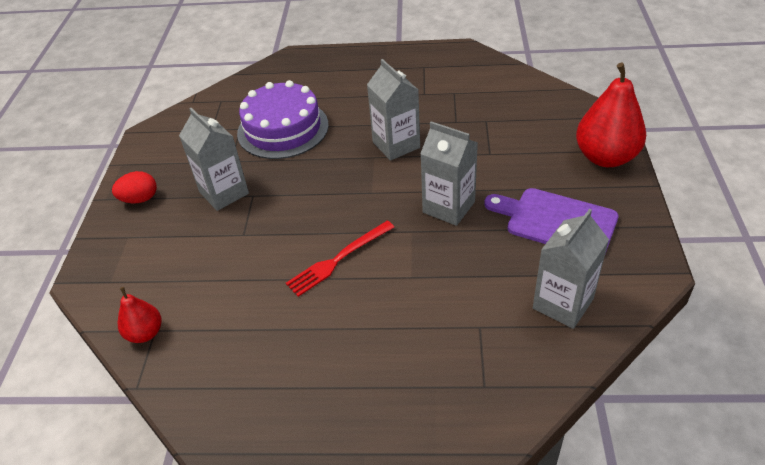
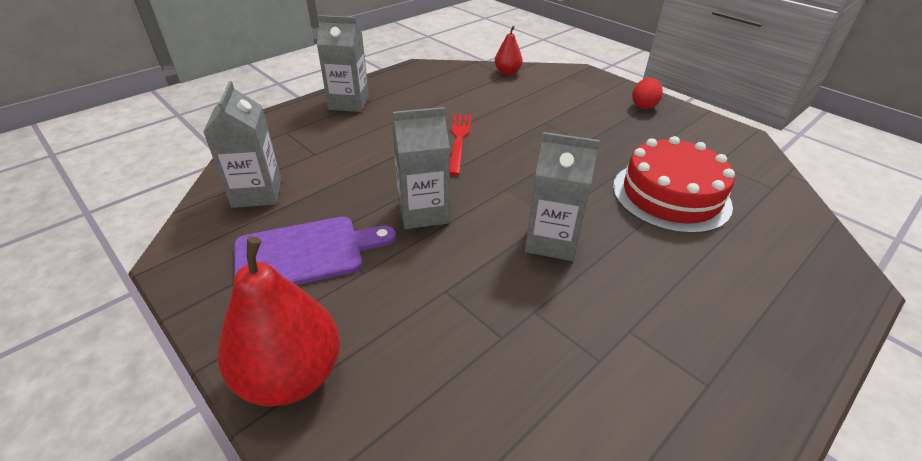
camera: 130 degrees right, 5 degrees down
grey carton [179,108,249,211] -> grey carton moved to [317,15,369,112]
purple cake [237,80,329,159] -> red cake [613,136,735,234]

